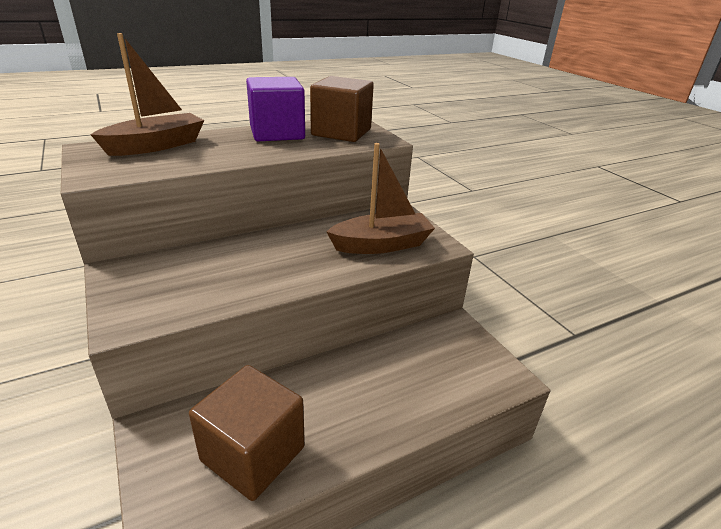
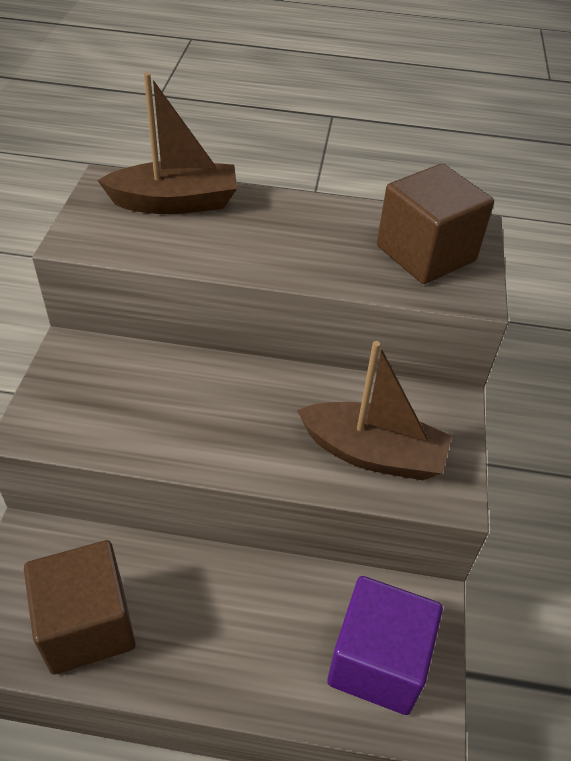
camera: 35 degrees right, 15 degrees up
purple cube [246,77,305,141] -> purple cube moved to [327,576,443,715]

